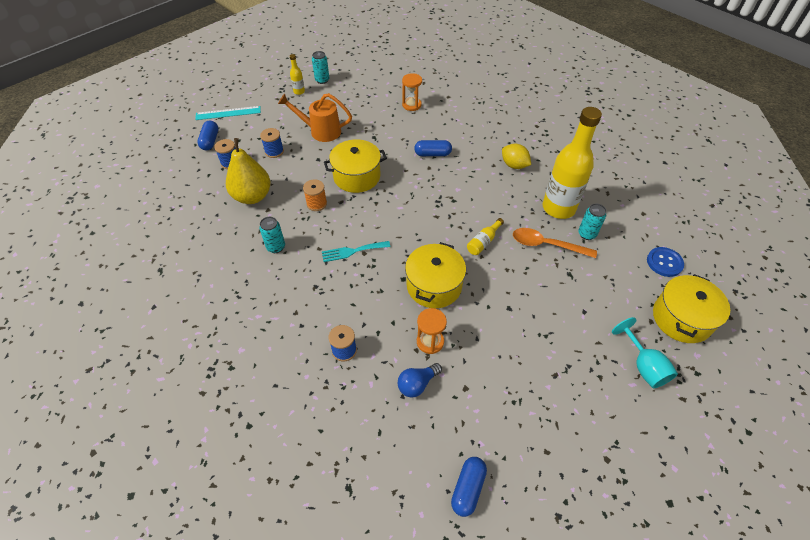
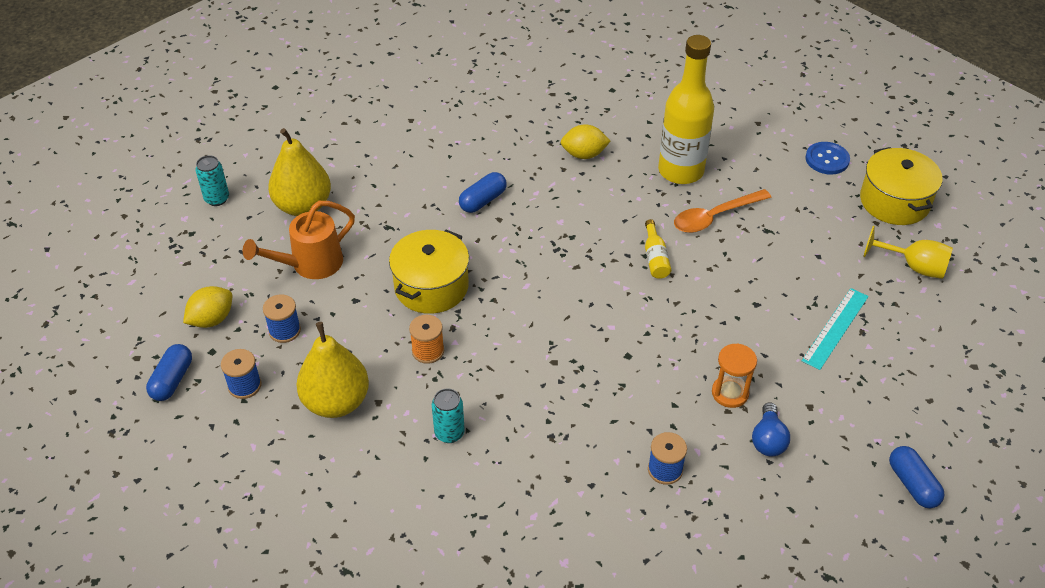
camera: 45 degrees left, 5 degrees down
turquoise ruler [195,106,261,120] -> turquoise ruler moved to [802,288,869,370]
blue capsule [197,120,219,150] -> blue capsule turned 60 degrees clockwise [146,344,192,401]
yellow bottle [290,54,305,95] -> none
turquoise fork [322,241,390,262] -> none
orange hourglass [402,73,422,111] -> none
yellow pot [405,242,466,308] -> none
turquoise can [578,204,606,240] -> none
turquoise goblet [612,317,678,388] -> yellow goblet [863,226,953,279]
none -> yellow lemon [183,286,232,328]
none -> yellow pear [268,128,331,216]

